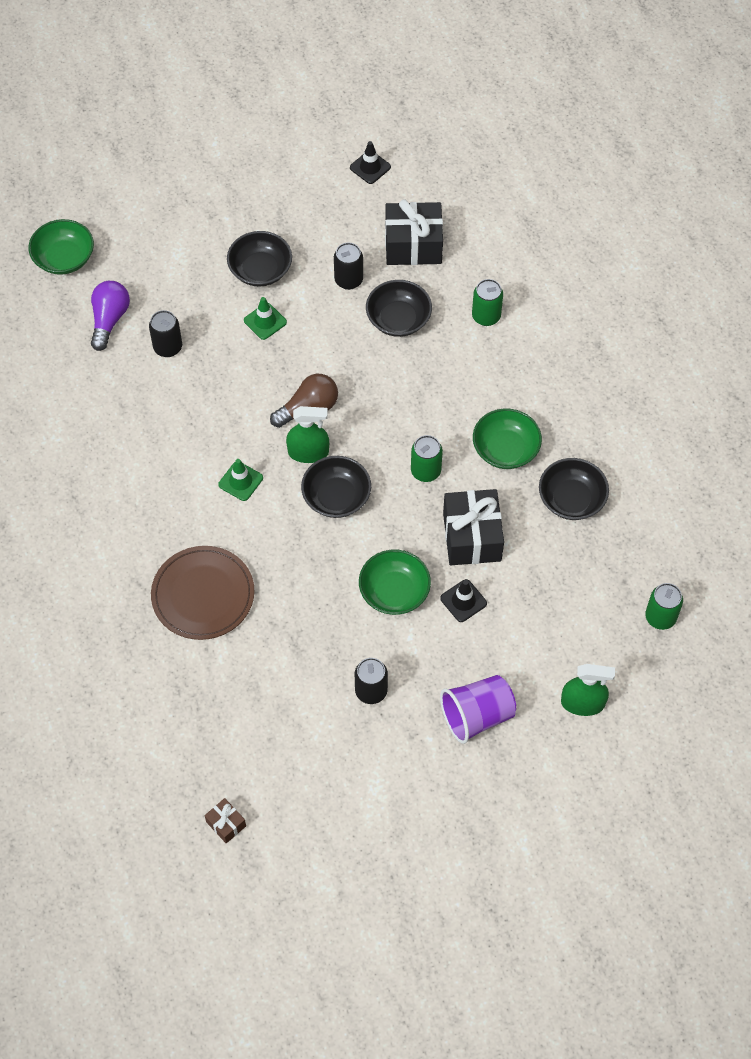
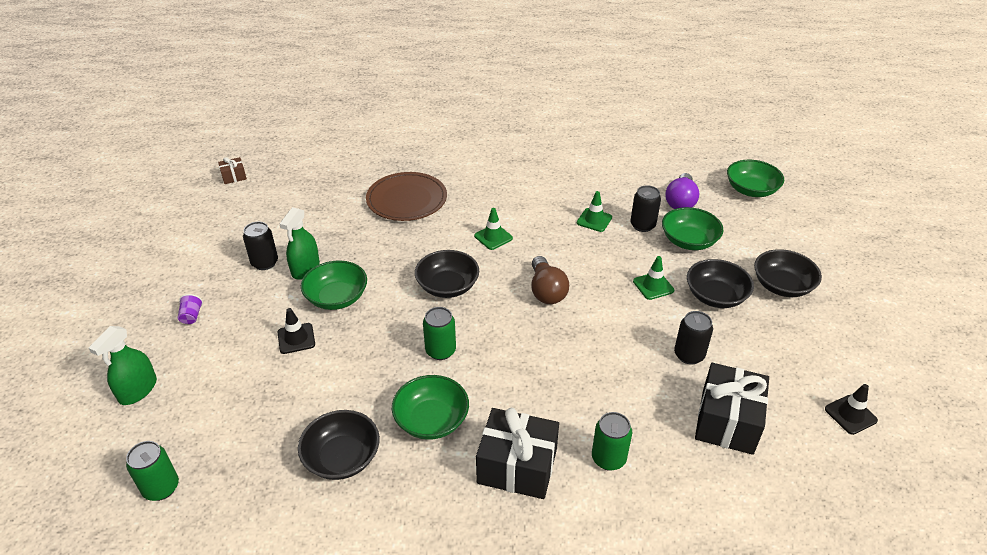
camera: 110 degrees right, 20 degrees down
purple light bulb [91,281,130,351] -> purple light bulb turned 75 degrees clockwise [665,173,699,209]
green spray bottle [286,406,329,463] -> green spray bottle moved to [280,207,320,280]
black bowl [366,280,432,337] -> black bowl moved to [754,249,822,297]
purple cup [440,675,516,744] -> purple cup [178,294,203,324], size x0.43
black gift [443,489,504,565] -> black gift moved to [476,408,559,499]
none -> green traffic cone [577,191,612,232]
none -> green bowl [662,207,723,250]

